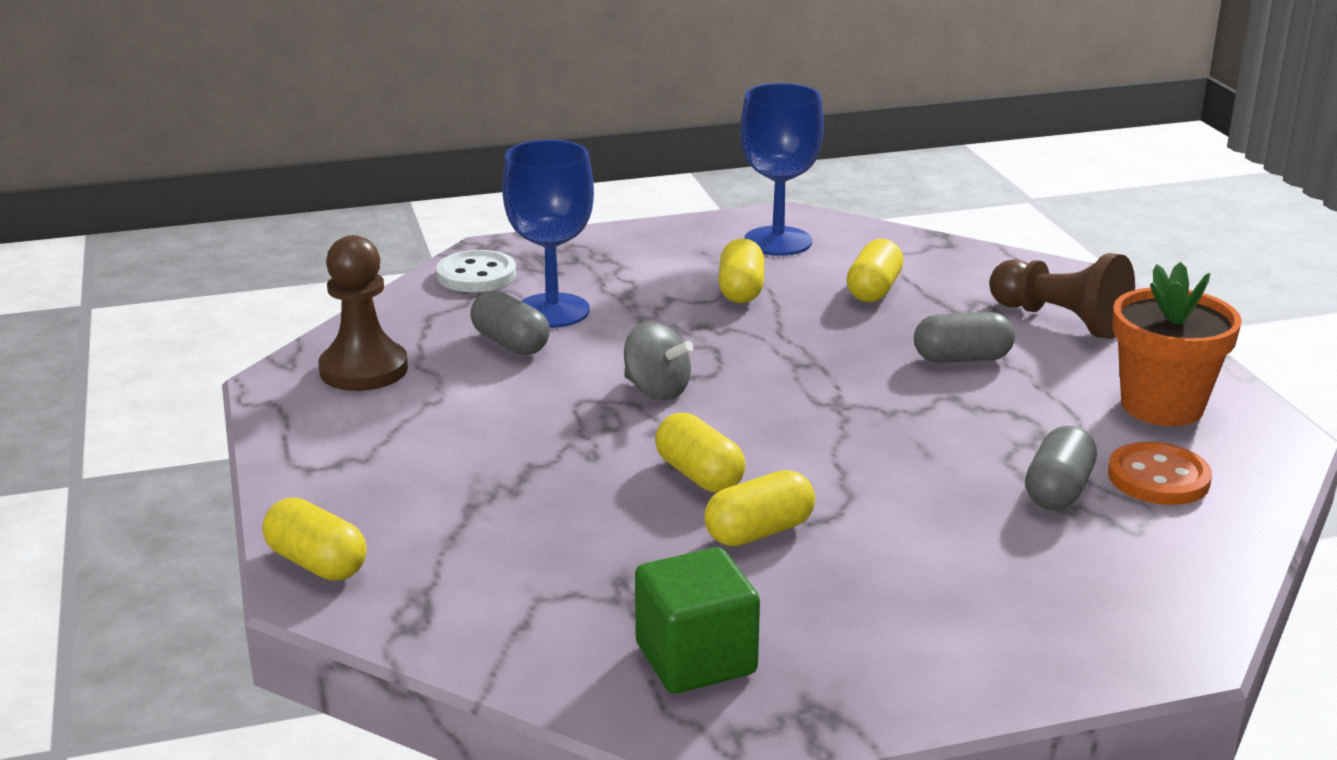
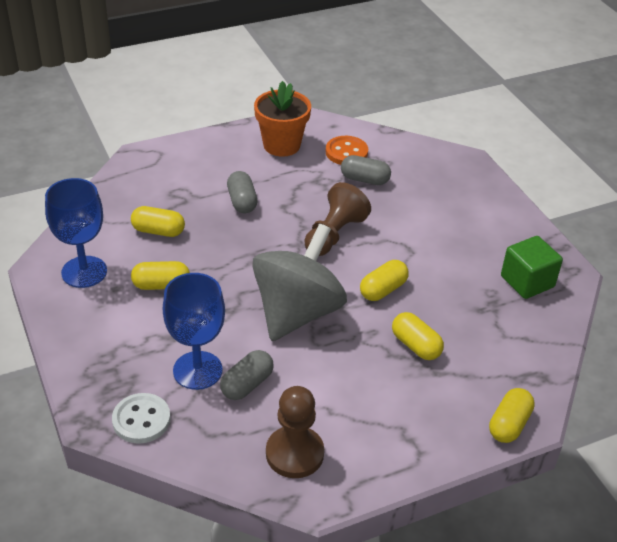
camera: 100 degrees left, 15 degrees up
grey spinning top [624,321,693,400] -> grey spinning top [252,224,347,341], size x2.17
yellow capsule [704,470,815,546] -> yellow capsule moved to [392,312,444,360]
brown pawn [989,253,1135,339] -> brown pawn moved to [304,182,371,256]

